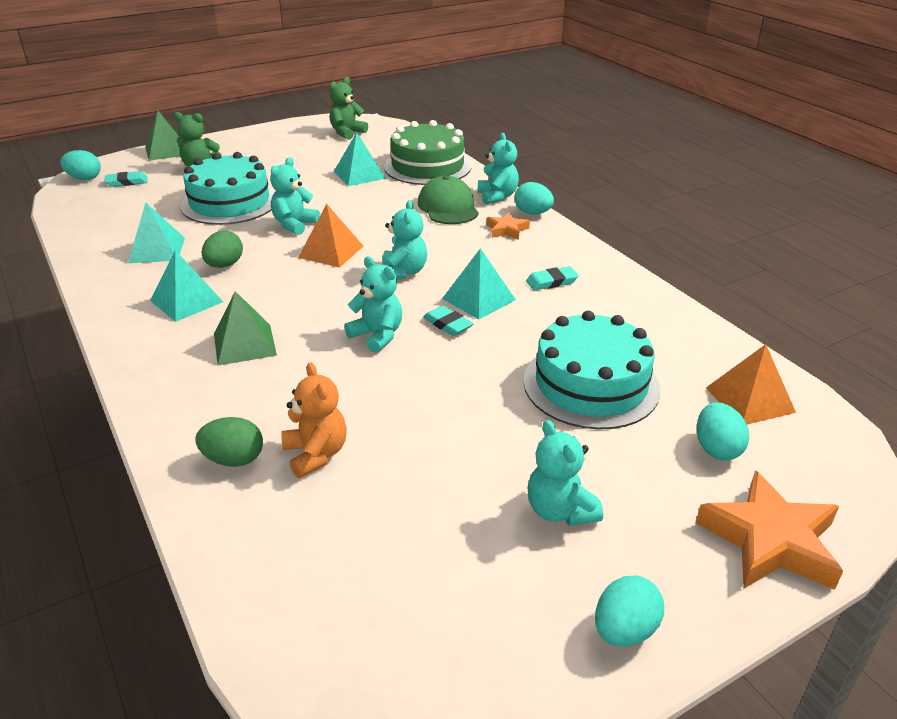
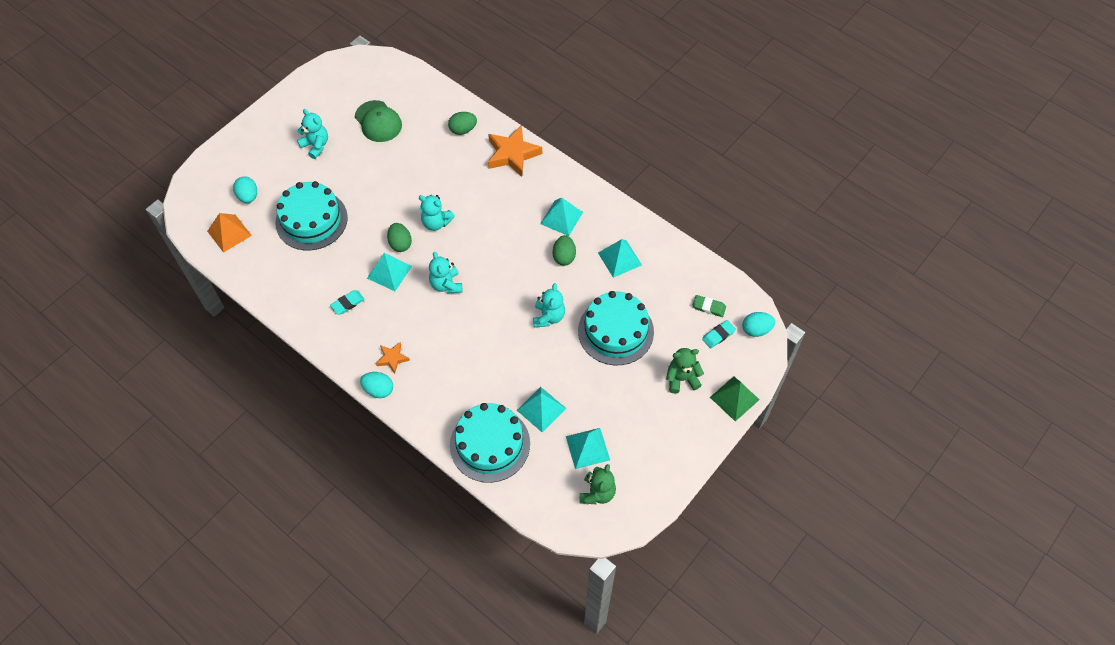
camera: 160 degrees right, 25 degrees up
green pyramid [214,291,277,365] -> none
orange teddy bear [281,362,347,478] -> none
orange pyramid [298,204,363,268] -> none
green cake [384,120,472,185] -> turquoise cake [450,403,530,483]
green cap [418,176,479,224] -> green cap moved to [355,100,402,142]
turquoise eraser [423,305,474,336] -> green egg [387,223,412,252]
turquoise teddy bear [478,133,519,205] -> none
turquoise egg [595,575,664,647] -> none
orange star [696,470,843,590] -> orange star moved to [488,125,542,177]
none -> turquoise pyramid [566,428,610,469]
none -> green eraser [693,295,726,317]

